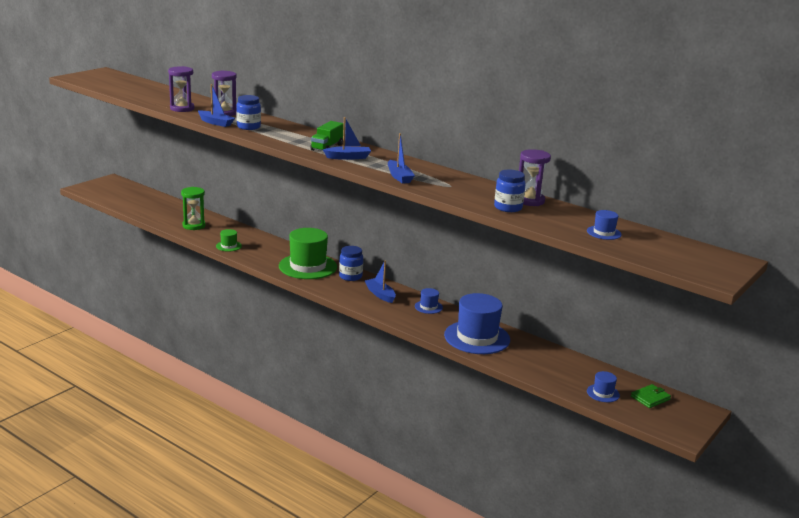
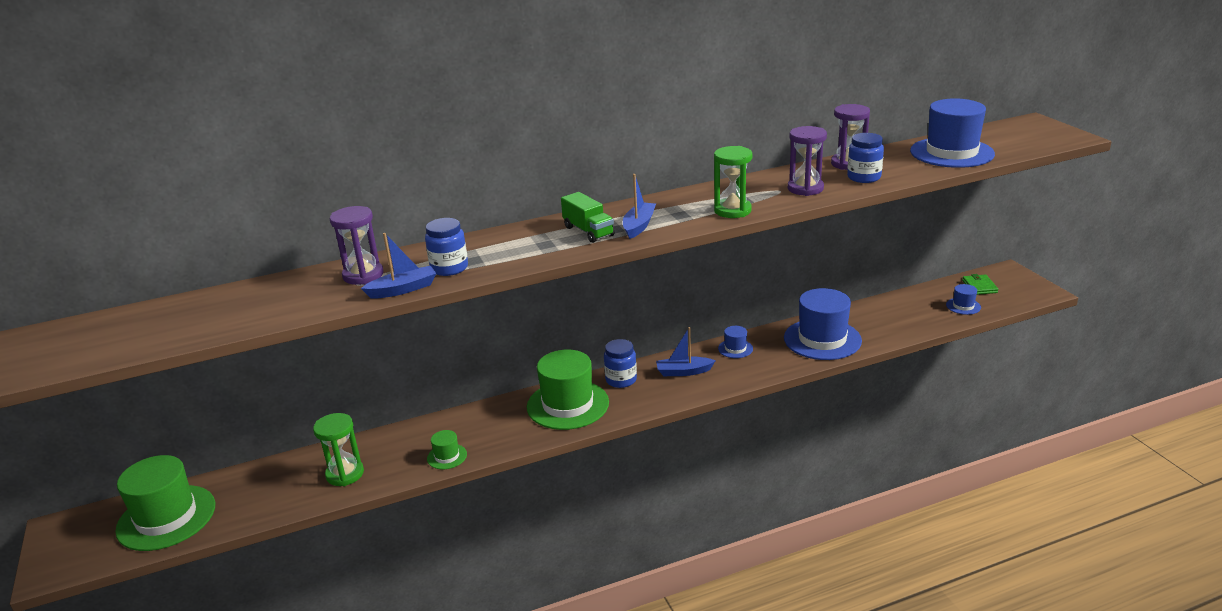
camera: 55 degrees left, 5 degrees up
purple hourglass [168,66,195,112] -> purple hourglass moved to [788,126,827,196]
blue boat [388,133,415,184] -> green hourglass [714,146,752,218]
blue hat [587,210,622,240] -> blue hat [910,98,995,168], size x2.21
none -> green hat [115,455,215,551]

